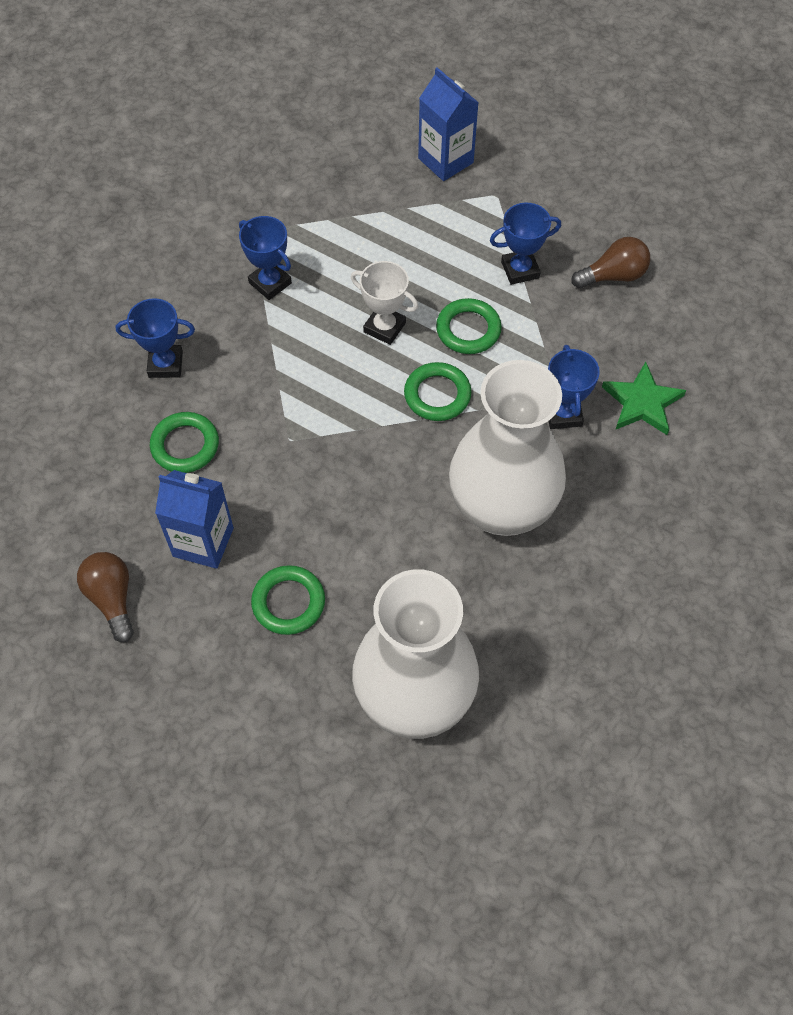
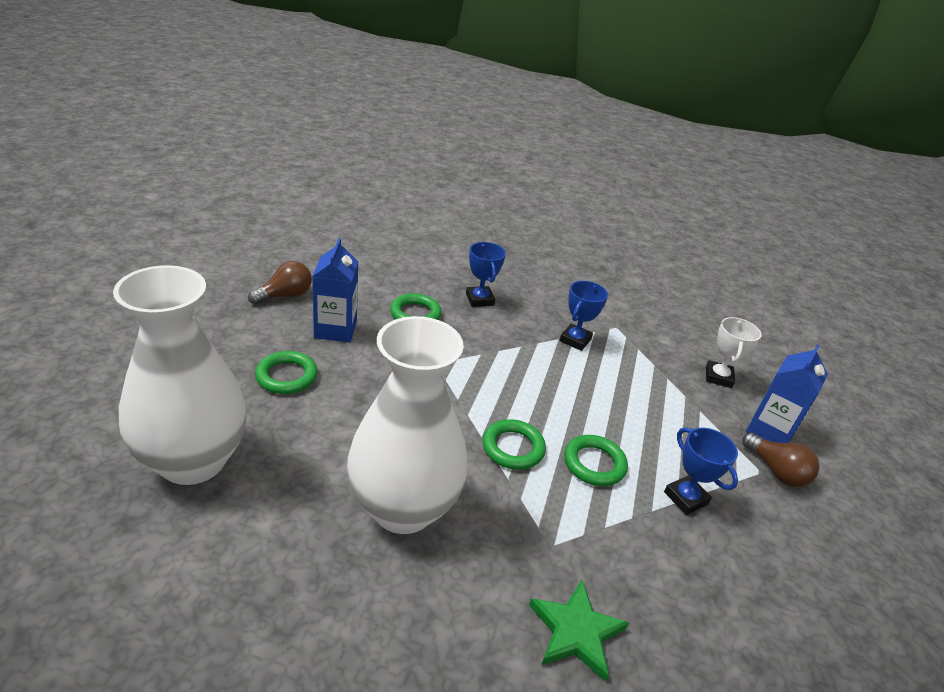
camera: 70 degrees right, 25 degrees down
white trophy [351,261,418,345] -> white trophy moved to [706,317,762,388]
blue trophy [548,345,600,429] -> none
brown light bulb [571,237,650,289] -> brown light bulb moved to [742,433,819,487]

